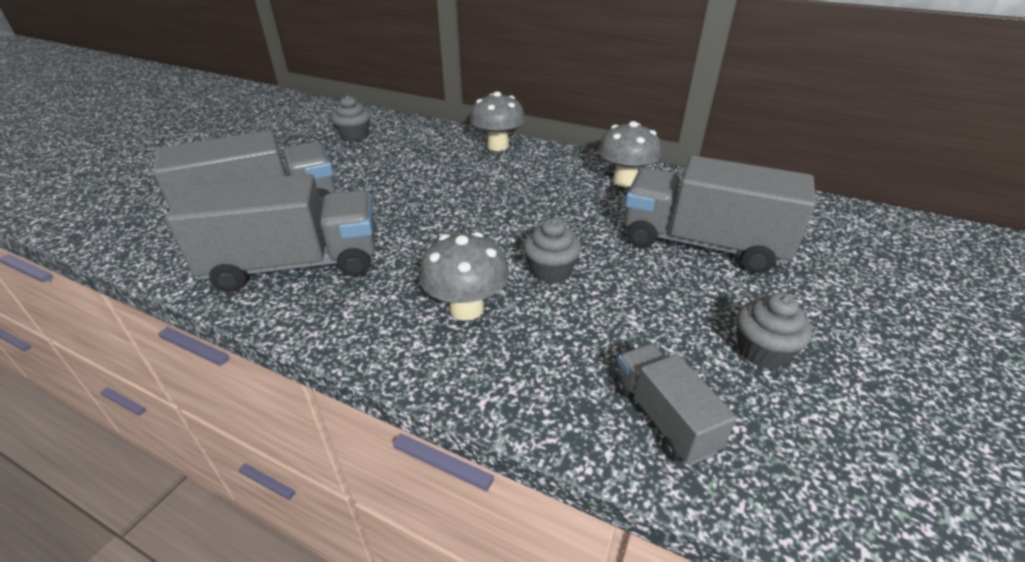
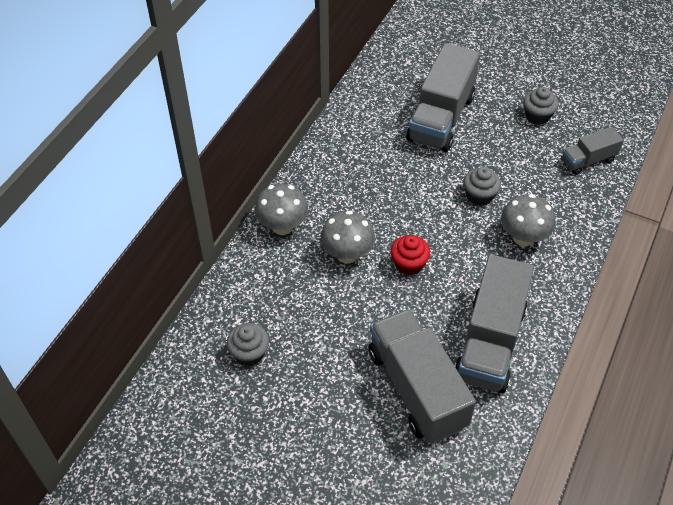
camera: 90 degrees left, 15 degrees up
grey truck [166,174,375,292] -> grey truck turned 150 degrees counterclockwise [455,254,534,393]
grey mushroom [598,121,661,187] -> grey mushroom moved to [320,210,375,264]
none -> red cupcake [391,235,430,275]

